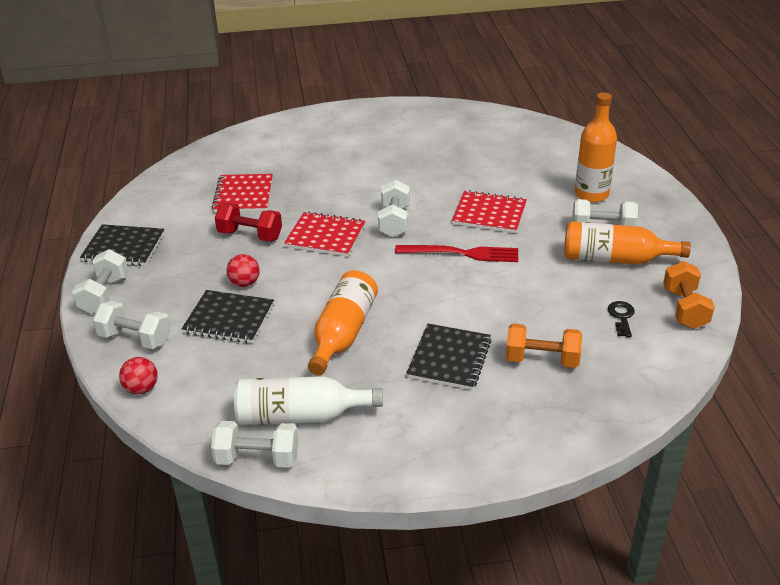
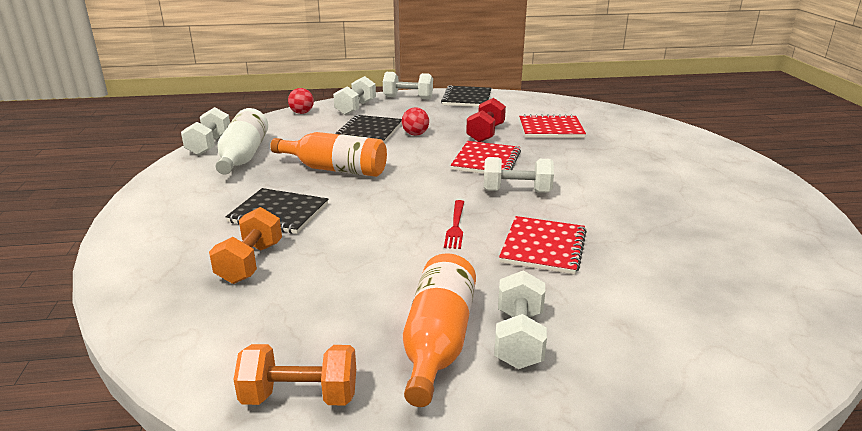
camera: 90 degrees right, 10 degrees down
red fork [395,245,518,262] -> red fork [444,200,464,249], size x0.65
orange bottle [575,92,617,203] -> none
black key [608,301,635,337] -> none

